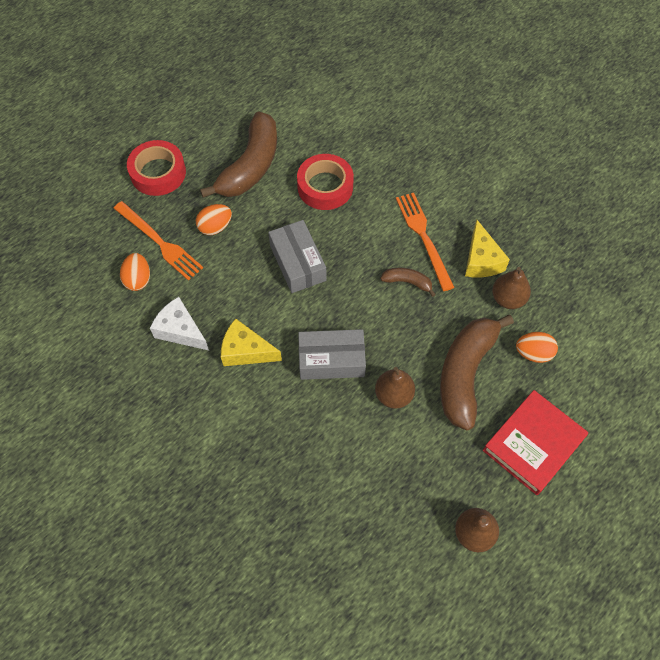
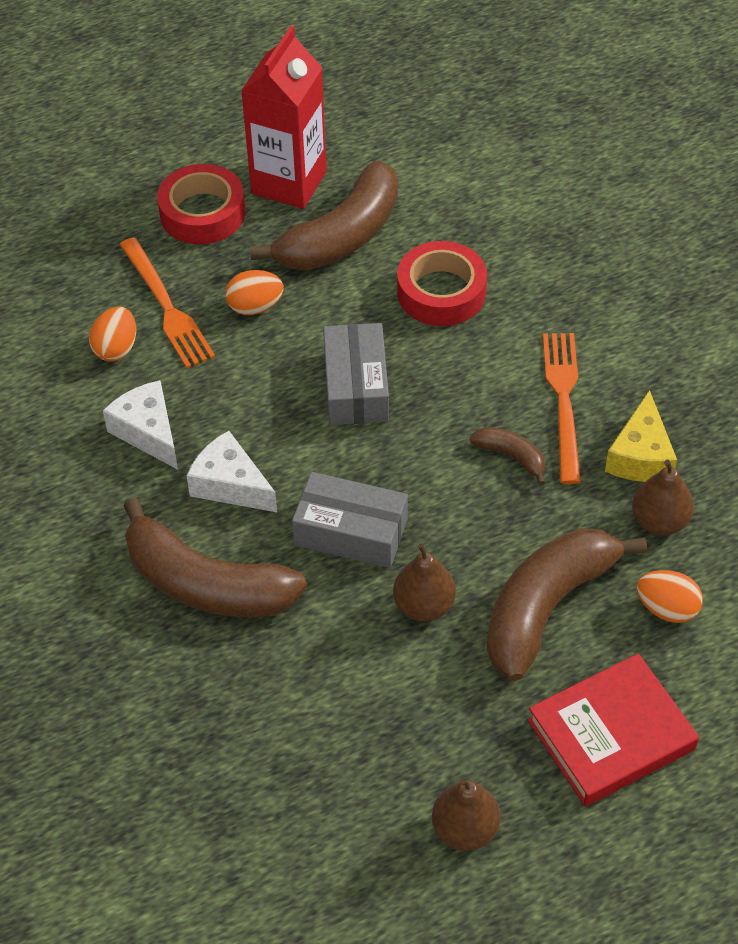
camera: 20 degrees right, 10 degrees down
yellow cheese [221,318,282,366] -> white cheese [186,431,277,512]
none -> brown banana [123,497,307,618]
none -> red carton [241,26,327,209]

